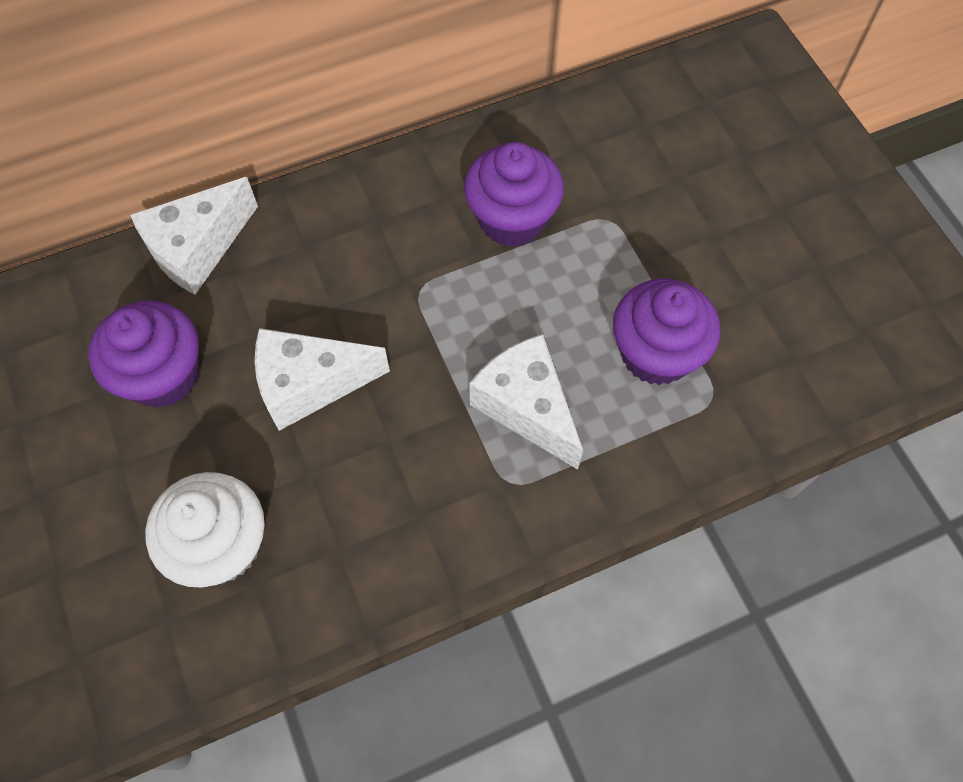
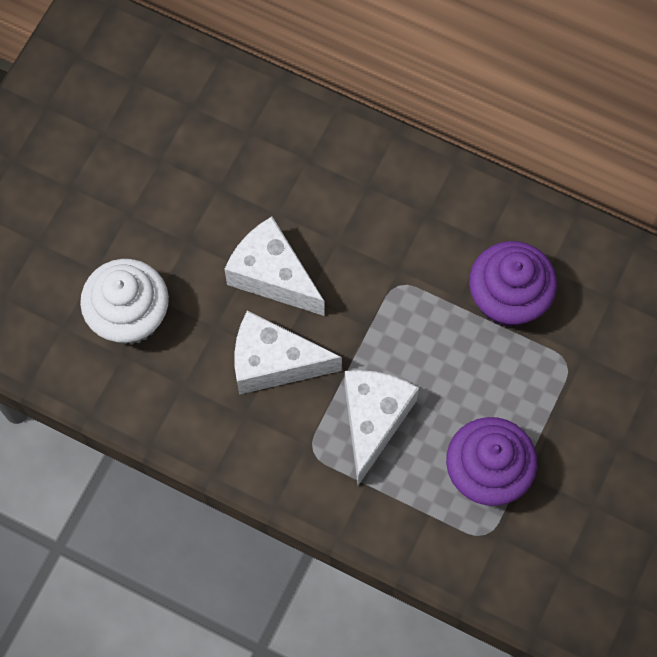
camera: 50 degrees right, 5 degrees up
purple cupcake [88,300,199,408] -> none
white cheese [130,177,258,295] -> white cheese moved to [235,310,342,395]

